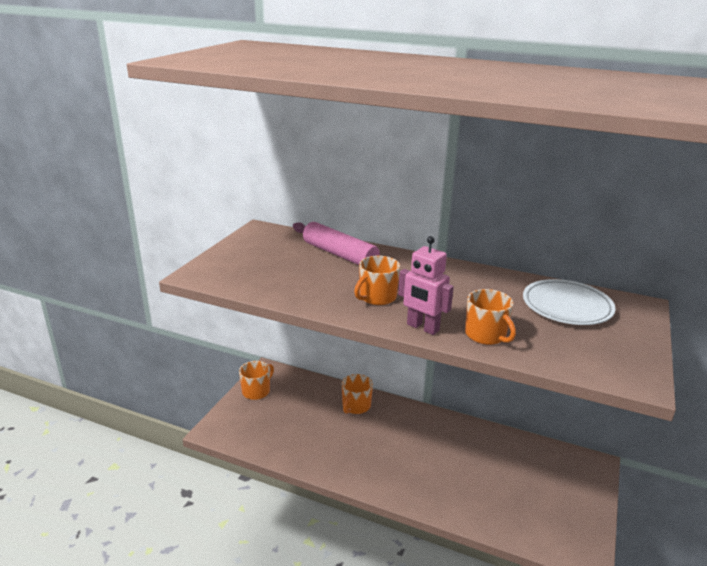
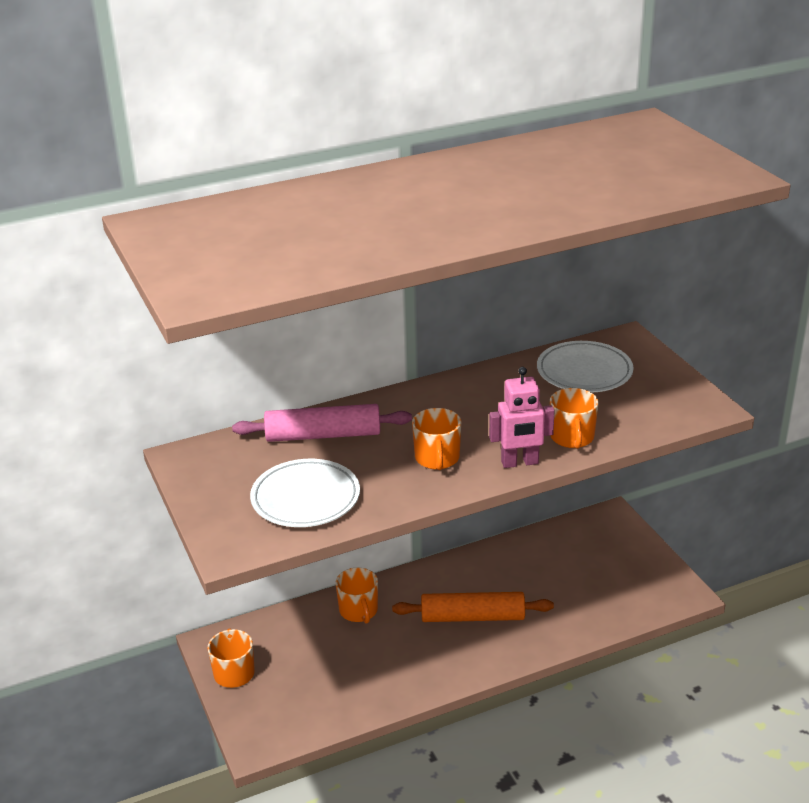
camera: 45 degrees left, 5 degrees up
orange mug [465,289,516,345] -> orange mug turned 75 degrees clockwise [550,388,599,449]
none -> white plate [250,459,360,527]
none -> orange rolling pin [392,592,554,622]

